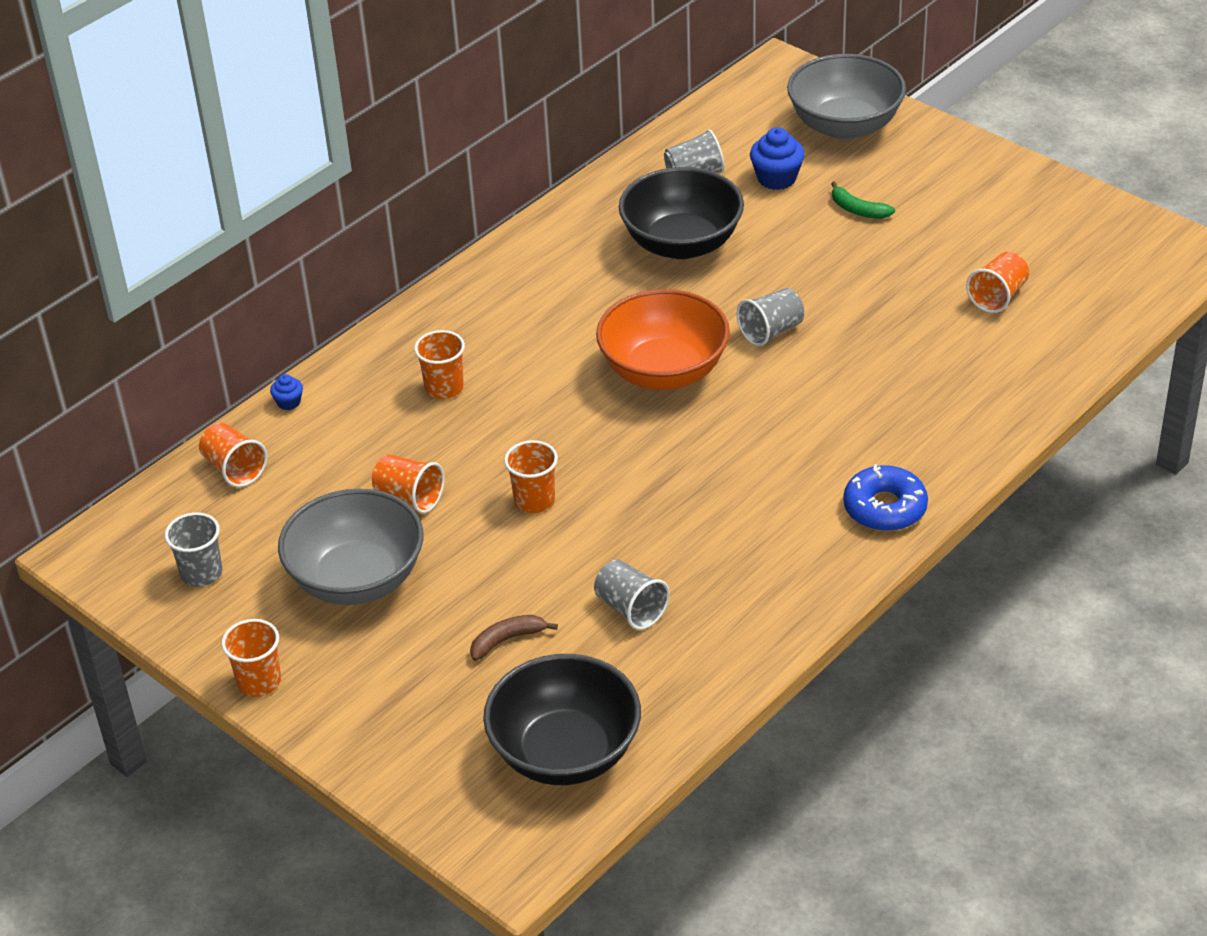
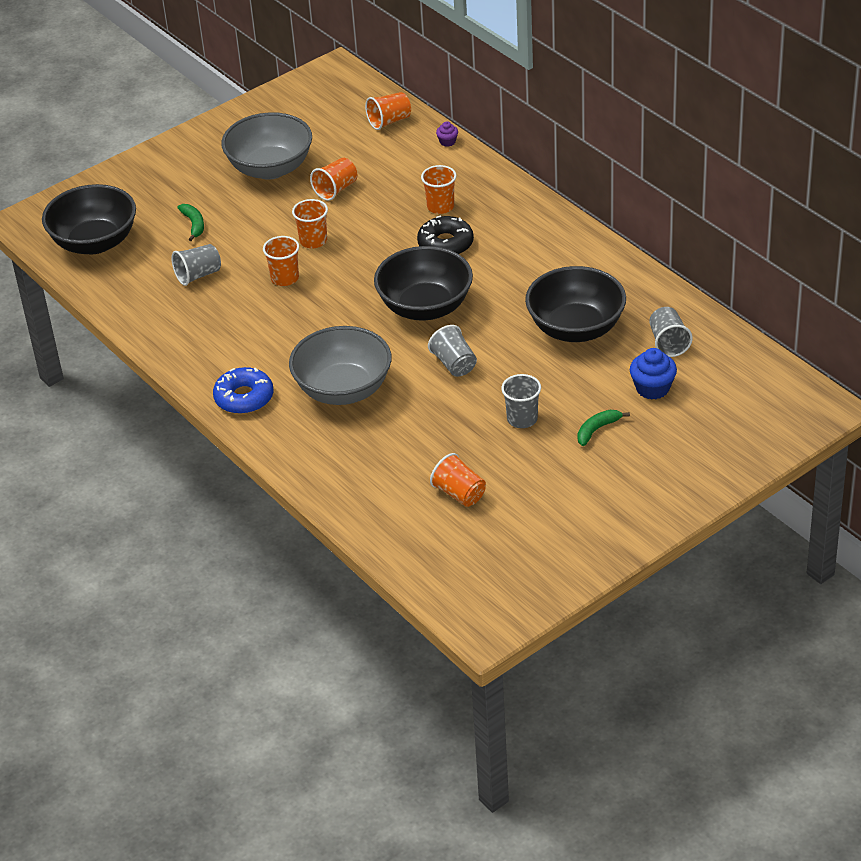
camera: 100 degrees right, 0 degrees up
grey cup [165,512,222,587] -> grey cup moved to [501,374,541,428]
orange cup [222,619,281,697] -> orange cup moved to [263,236,299,286]
blue cupcake [270,374,303,410] -> purple cupcake [436,121,458,147]
brown banana [470,615,558,661] -> green banana [177,204,204,241]
orange bowl [596,289,730,390] -> black bowl [374,246,473,321]
grey bowl [787,54,906,140] -> grey bowl moved to [289,326,391,405]
none -> black donut [417,215,474,254]

